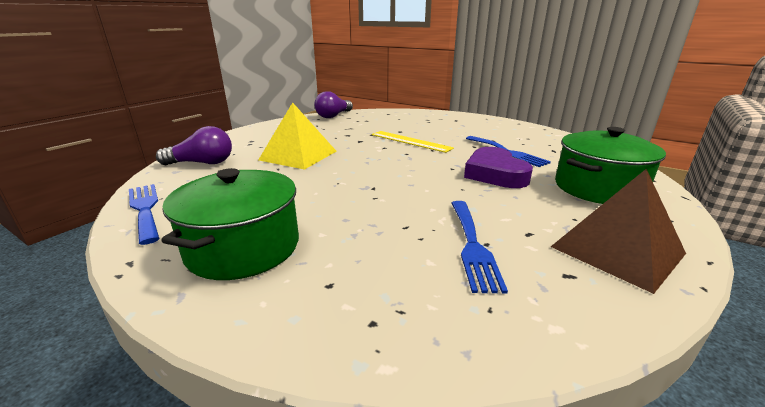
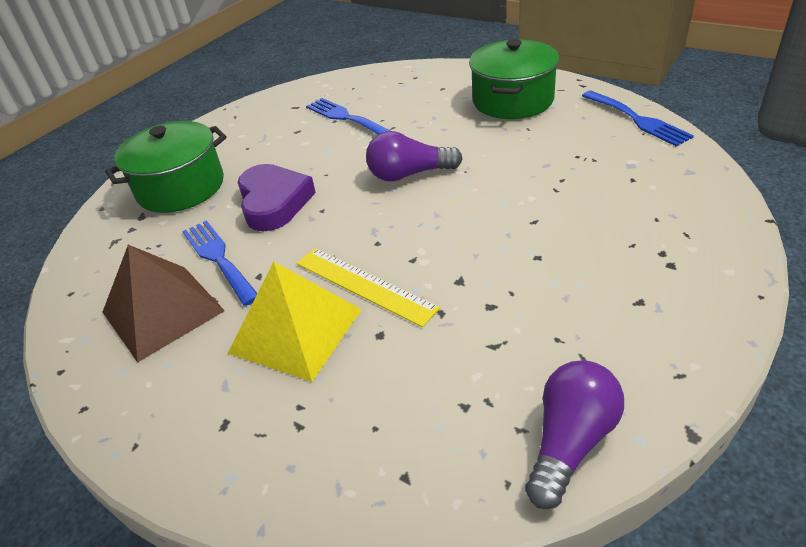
camera: 175 degrees left, 15 degrees up
purple light bulb [156,126,232,165] -> purple light bulb moved to [366,131,463,182]
yellow pyramid [258,103,336,170] -> yellow pyramid moved to [228,261,362,382]
blue fork [451,201,508,293] -> blue fork turned 45 degrees counterclockwise [306,98,391,134]
brown pyramid [551,169,686,294] -> brown pyramid moved to [103,245,225,363]

